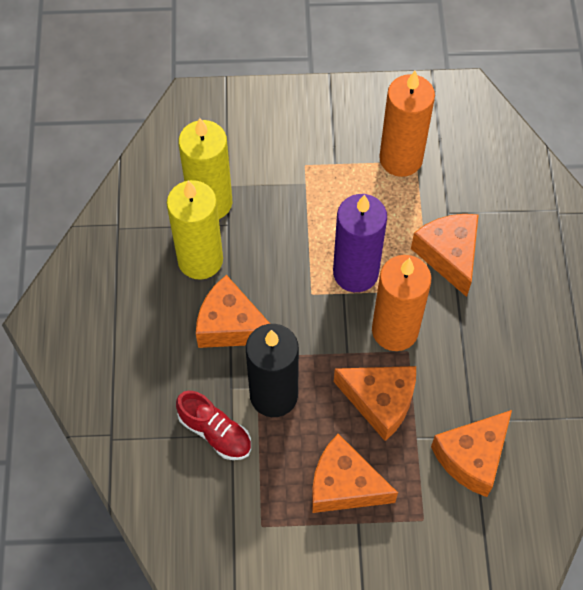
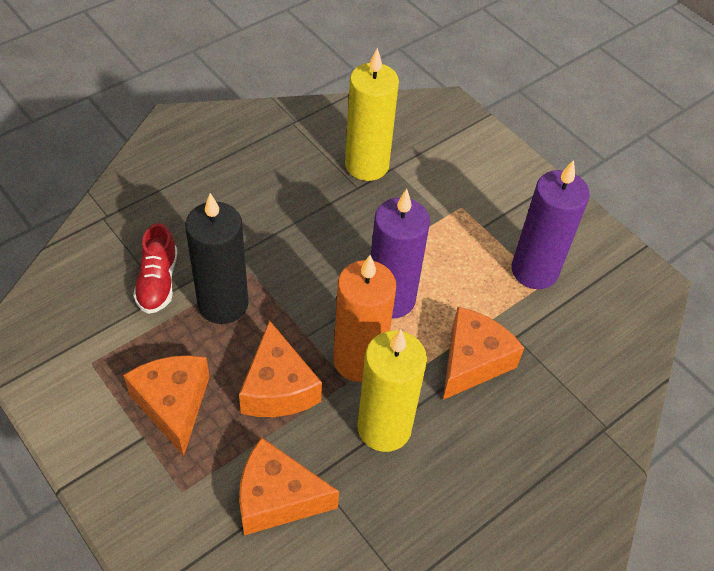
camera: 50 degrees right, 10 degrees down
yellow candle [167,180,223,280] -> yellow candle moved to [357,329,427,452]
orange cheese [196,275,270,348] -> none
orange candle [379,71,435,177] -> purple candle [512,160,590,289]

